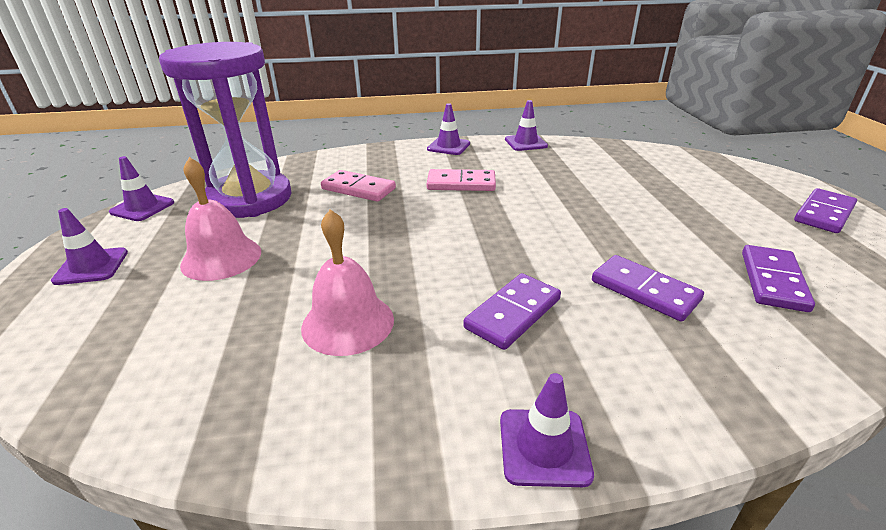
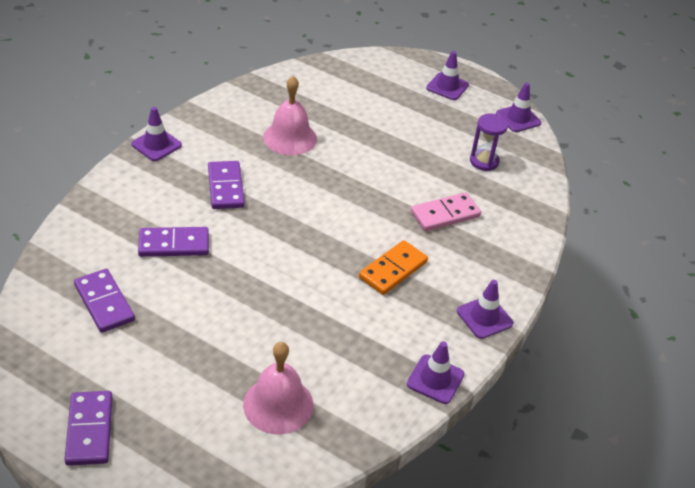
camera: 125 degrees right, 10 degrees up
purple hourglass [159,42,291,218] -> purple hourglass [470,113,508,171], size x0.42
pink bell [180,157,261,281] -> pink bell moved to [243,342,314,434]
pink domino [427,169,496,191] -> orange domino [359,240,428,295]

